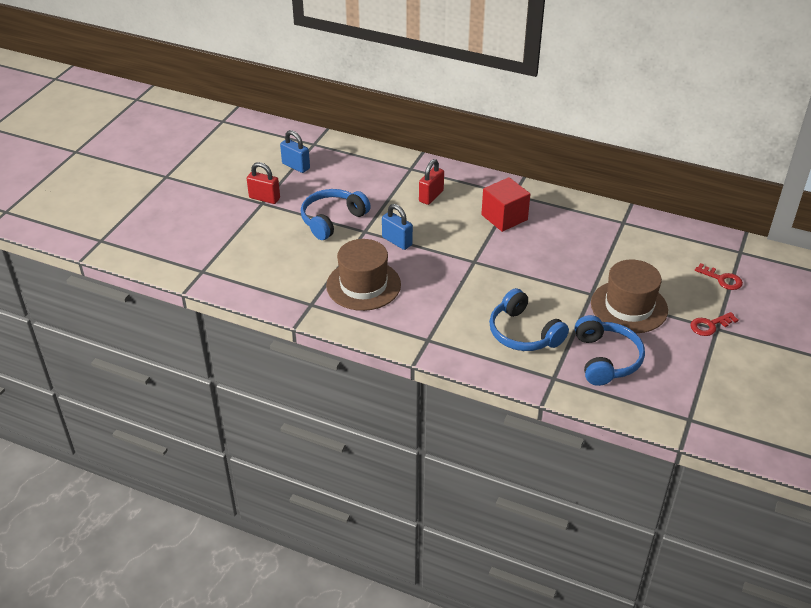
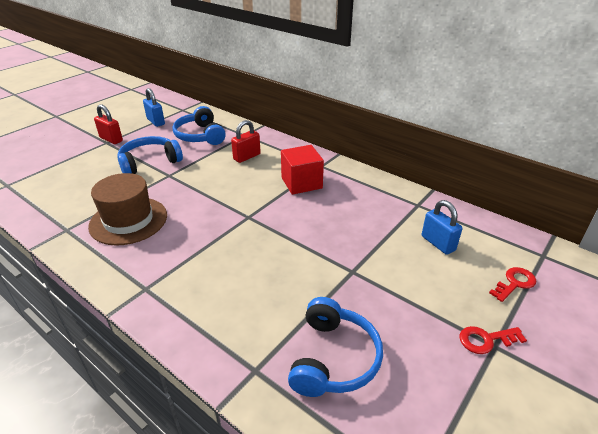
camera: 15 degrees right, 5 degrees down
blue padlock [382,204,413,250] -> blue padlock moved to [422,200,462,255]
blue headphones [489,288,569,351] -> blue headphones moved to [172,106,226,145]
brown hat [591,259,668,333] -> none
red key [695,263,743,290] -> red key turned 90 degrees counterclockwise [489,267,536,302]

